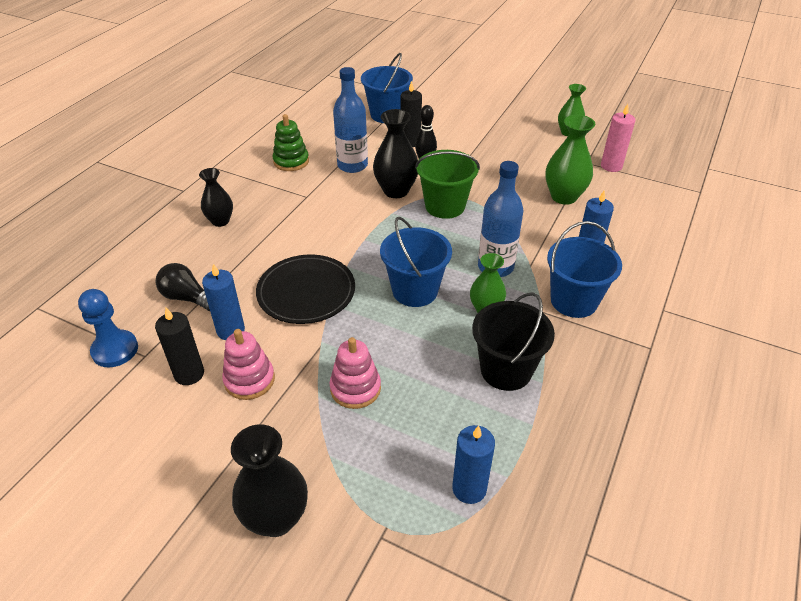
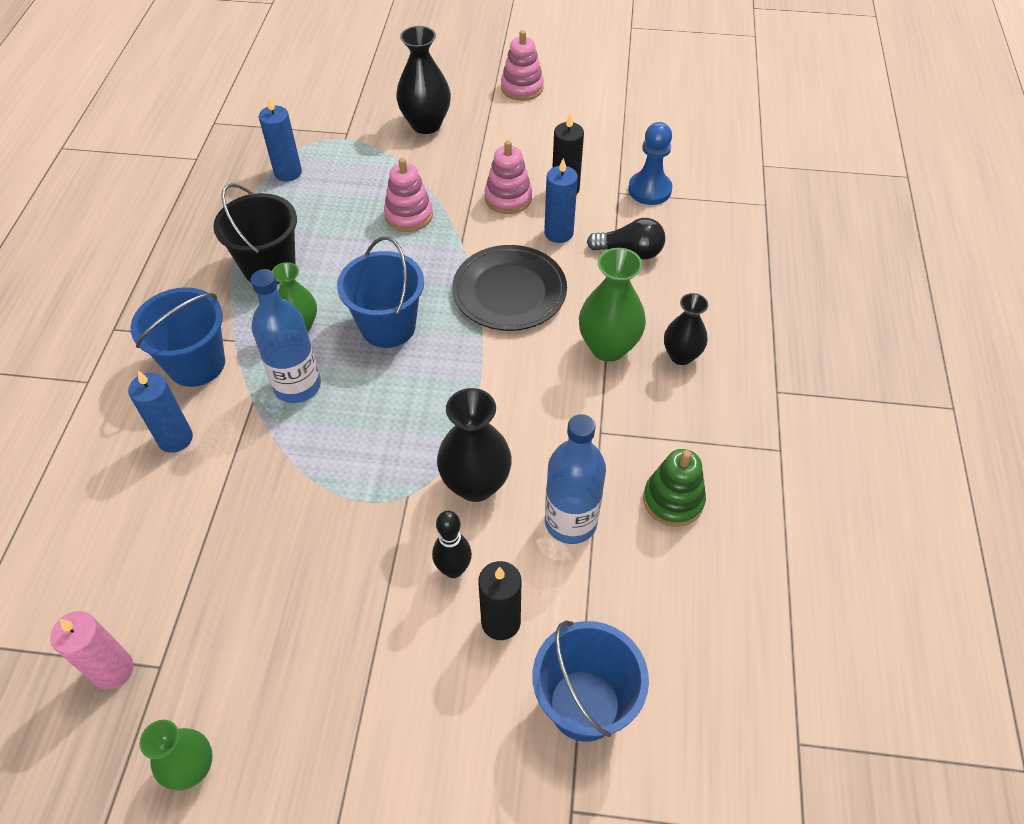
camera: 160 degrees right, 10 degrees up
green bucket [415,150,480,219] -> none
green vase [545,115,595,205] -> green vase moved to [579,248,646,362]
none -> pink stacking toy [501,30,544,101]

